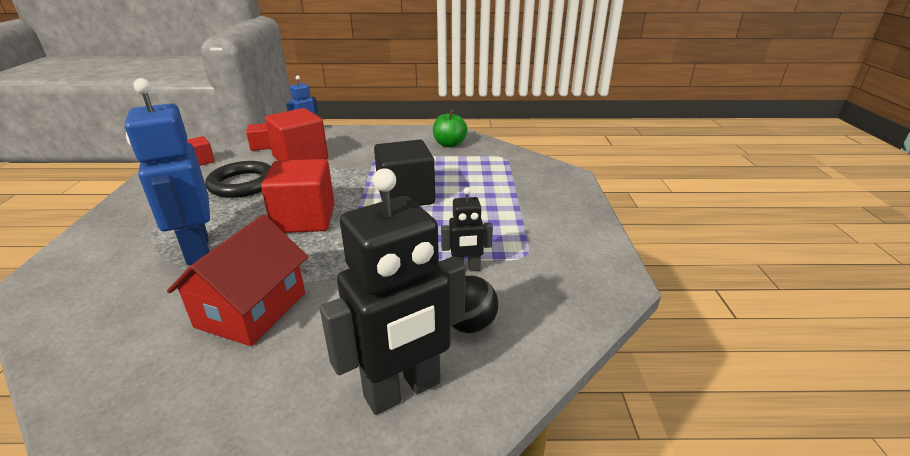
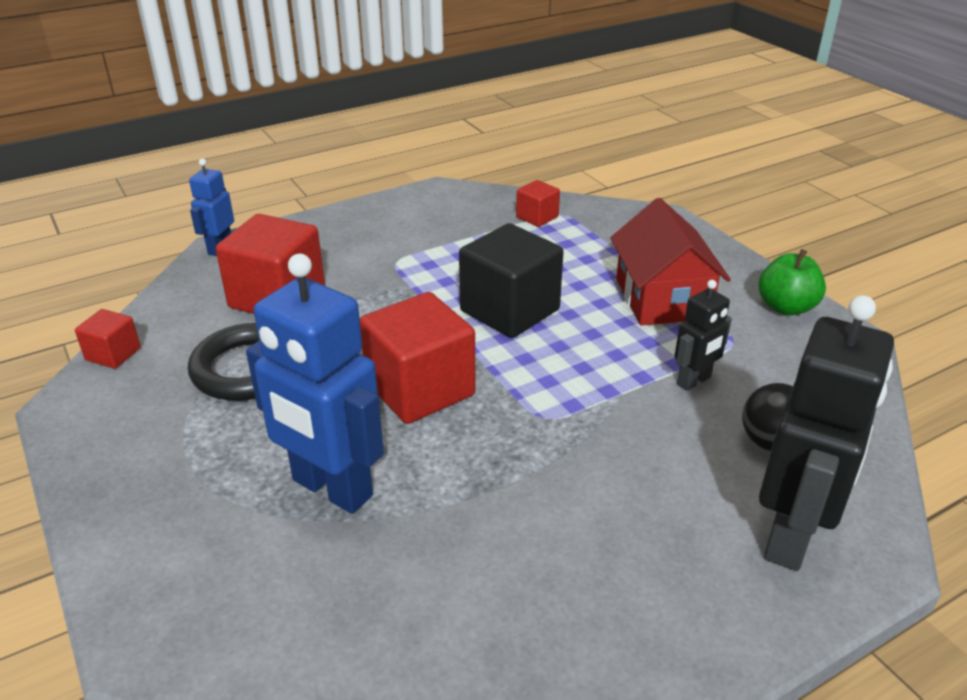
camera: 30 degrees left, 5 degrees up
red house [167,215,308,346] -> red house moved to [610,198,731,326]
red cube [246,123,271,151] -> red cube moved to [516,180,560,227]
green apple [433,109,467,147] -> green apple moved to [759,249,826,316]

